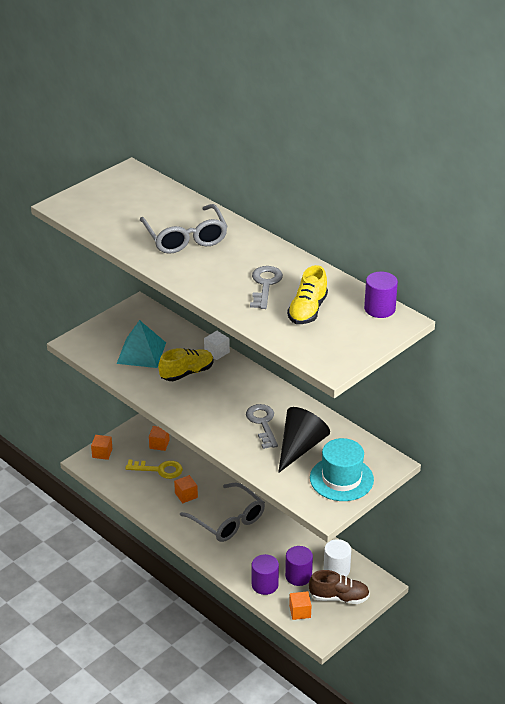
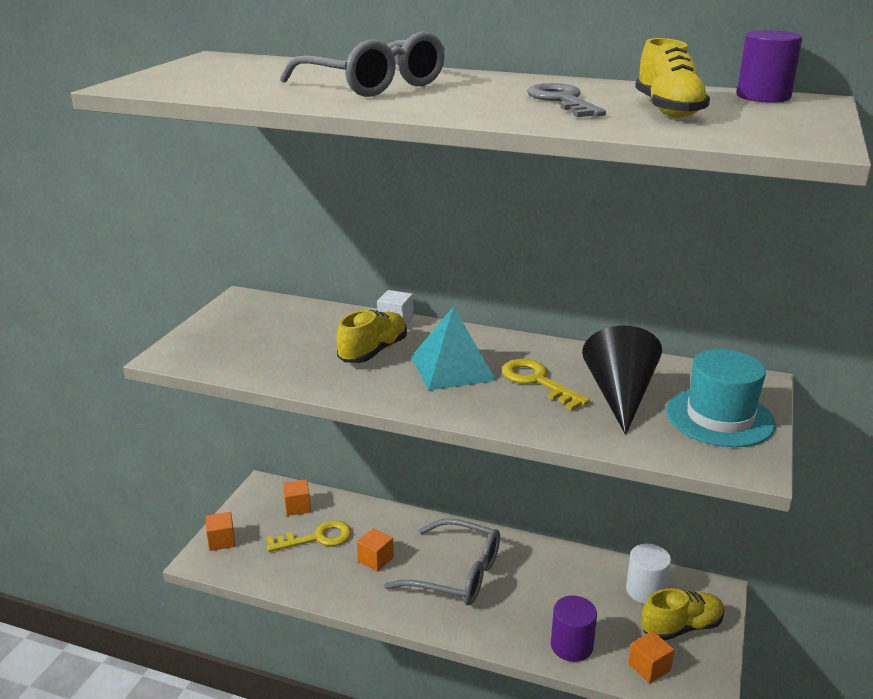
camera: 25 degrees left, 10 degrees down
turquoise pyramid [117,320,166,368] -> turquoise pyramid moved to [411,306,497,390]
grey key [246,404,278,449] -> yellow key [502,359,590,411]
purple cylinder [285,546,313,586] -> none
brown shoe [309,570,370,604] -> yellow shoe [641,588,724,641]

